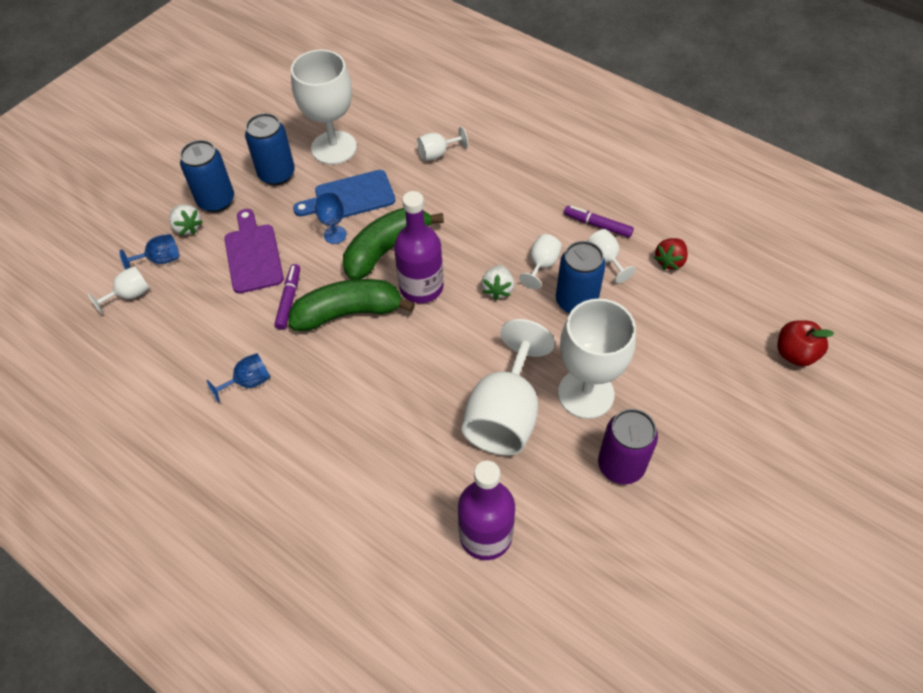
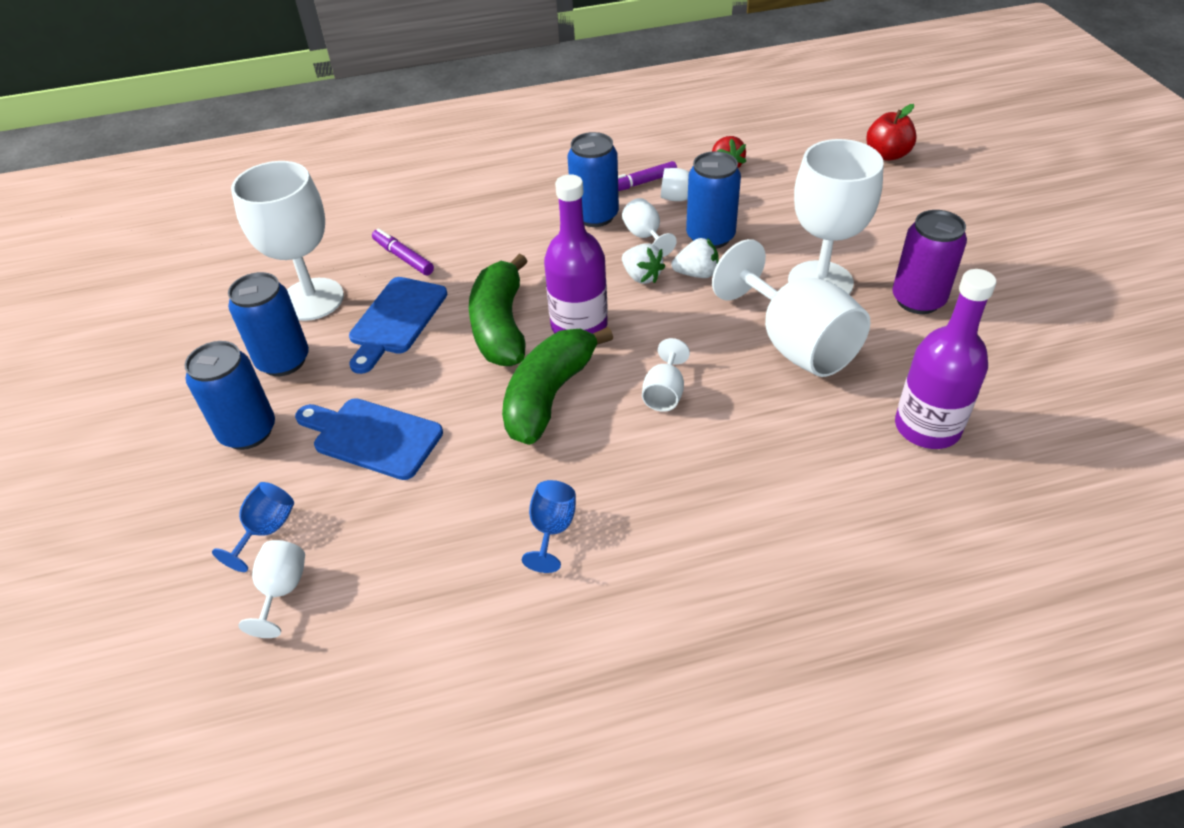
camera: 50 degrees left, 10 degrees down
white strawberry [169,205,203,235] -> white strawberry moved to [671,238,719,278]
purple cutting board [224,209,284,293] -> blue cutting board [295,398,443,480]
purple marker [274,264,300,330] -> purple marker moved to [372,228,434,275]
blue goblet [315,192,347,244] -> none
white goblet [417,127,468,161] -> white goblet moved to [642,338,690,412]
none -> blue can [567,132,619,227]

